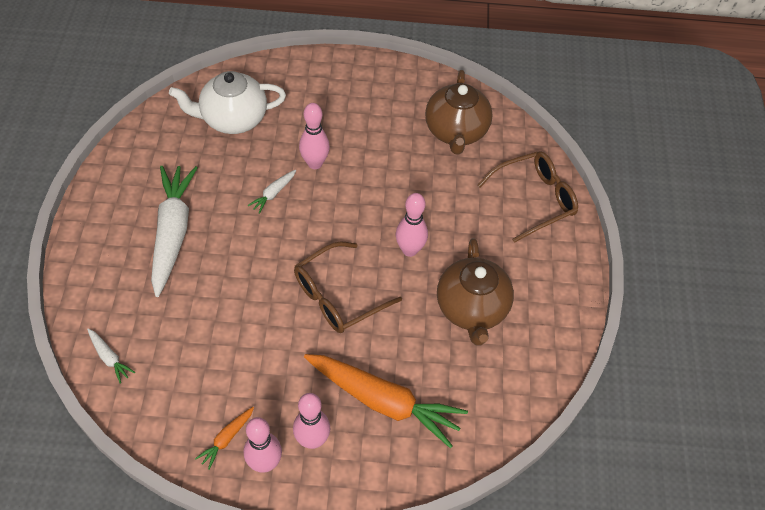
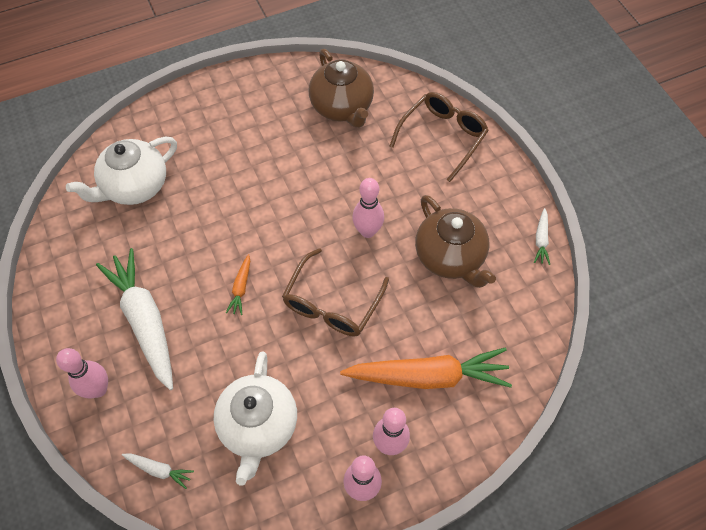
camera: 25 degrees left, 5 degrees up
orange carrot [195,407,254,470] -> orange carrot moved to [226,254,250,315]
white carrot [248,170,296,214] -> white carrot moved to [534,208,550,265]
pink bowling pin [299,103,330,169] -> pink bowling pin moved to [56,348,108,398]
none -> white teapot [214,352,297,486]

